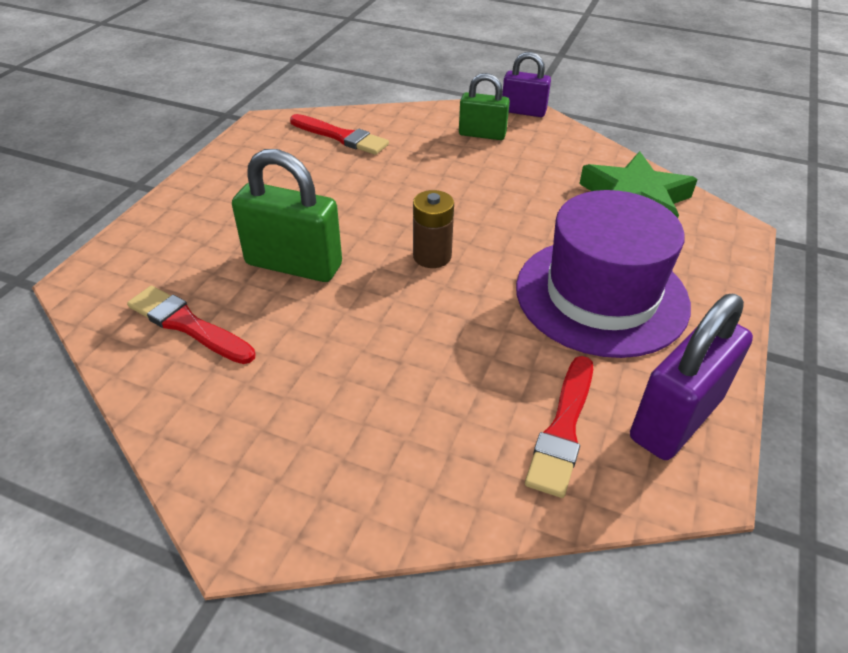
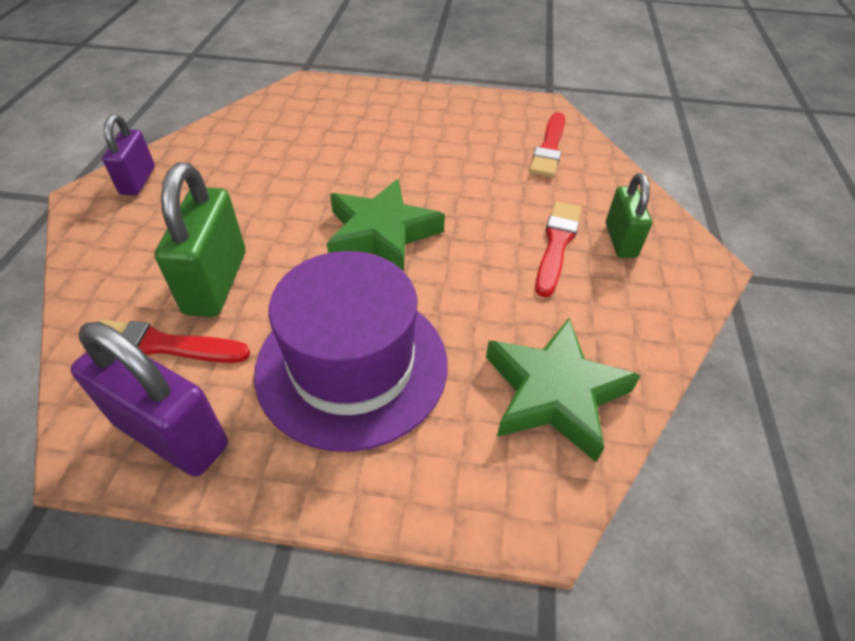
camera: 75 degrees right, 5 degrees up
red brush [127,286,255,364] -> red brush moved to [535,201,582,297]
green padlock [232,149,342,282] -> green padlock moved to [155,163,245,317]
brown battery [413,190,454,268] -> green star [327,179,445,271]
purple padlock [502,52,551,117] -> purple padlock moved to [102,114,155,196]

